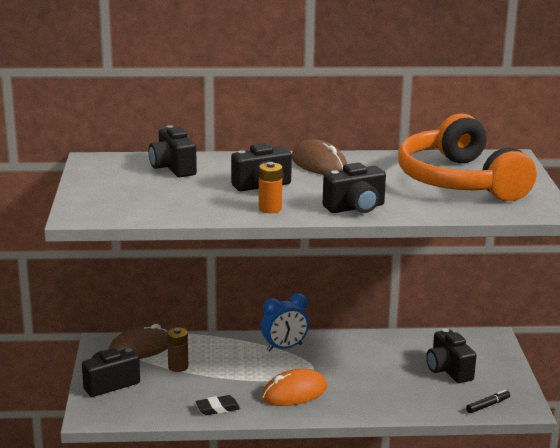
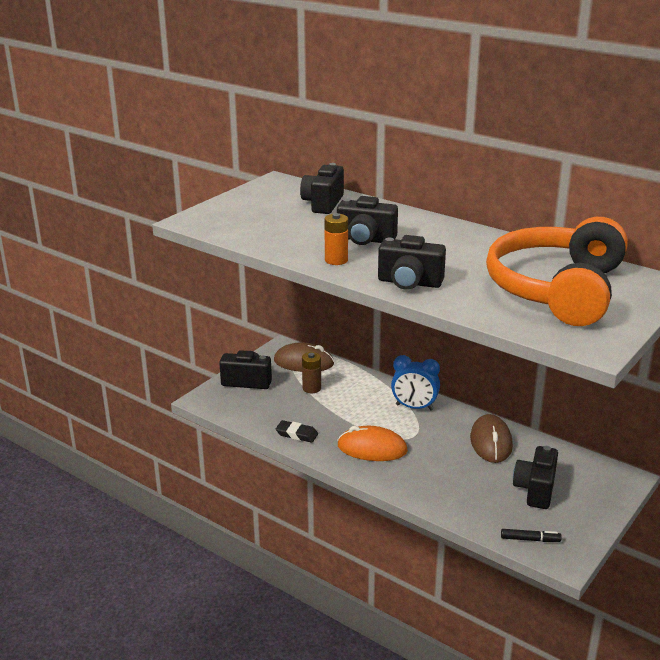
camera: 40 degrees right, 5 degrees up
brown mouse [292,139,347,175] -> brown mouse moved to [470,414,513,463]

